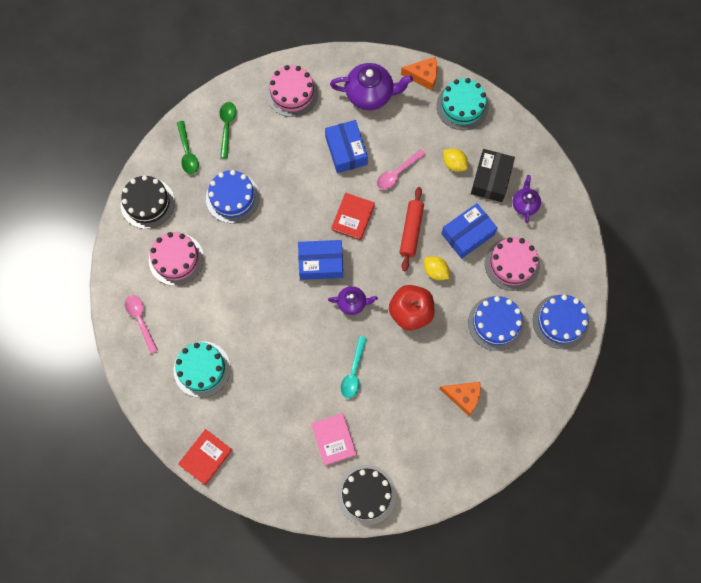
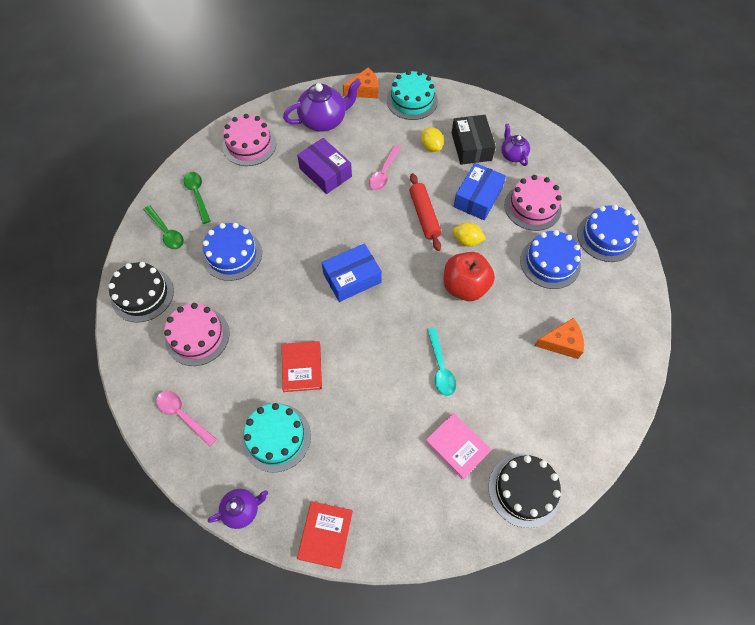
camera: 25 degrees left, 10 degrees down
blue box [325,120,368,173] -> purple box [297,138,352,194]
purple teapot [328,286,378,315] -> purple teapot moved to [208,489,268,529]
red book [331,193,375,240] -> red book moved to [282,341,322,392]
yellow lemon [443,149,468,172] -> yellow lemon turned 45 degrees clockwise [421,127,444,152]

